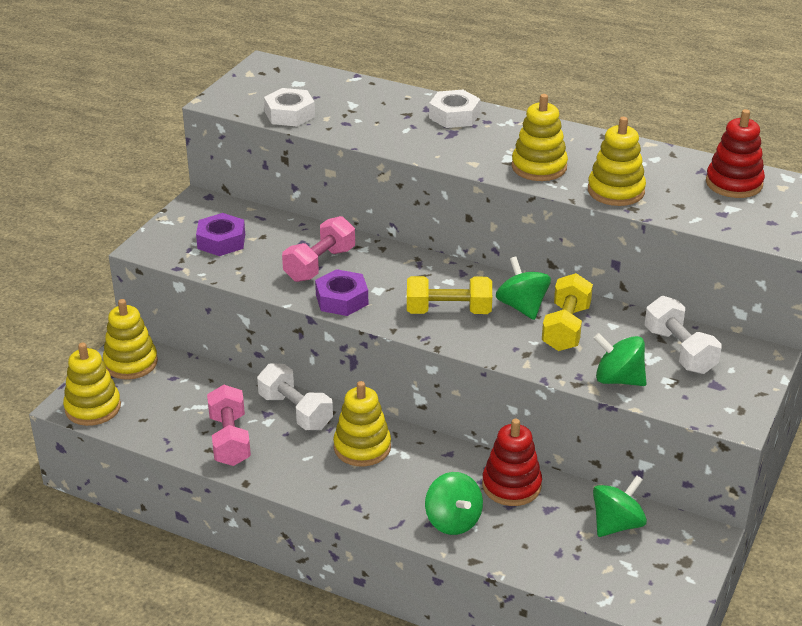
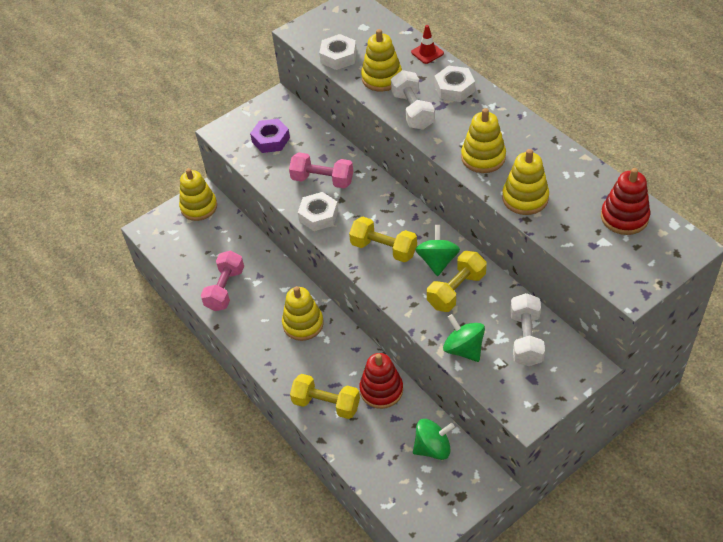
camera: 30 degrees right, 15 degrees up
yellow stacking toy [63,343,121,426] -> yellow stacking toy moved to [361,29,402,92]
white dumbbell [257,363,333,430] -> white dumbbell moved to [391,70,435,130]
pink dumbbell [282,216,355,282] -> pink dumbbell turned 45 degrees clockwise [289,152,353,188]
purple nut [315,269,368,316] -> white nut [298,192,338,231]
green spinning top [425,472,483,535] -> yellow dumbbell [290,374,360,419]
none -> red traffic cone [411,25,444,64]

